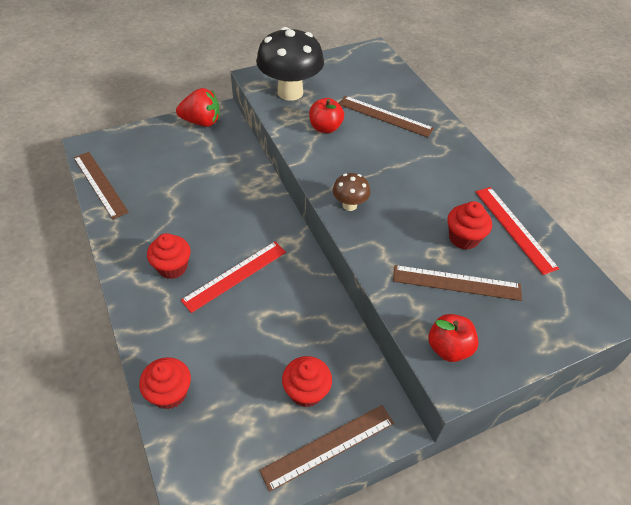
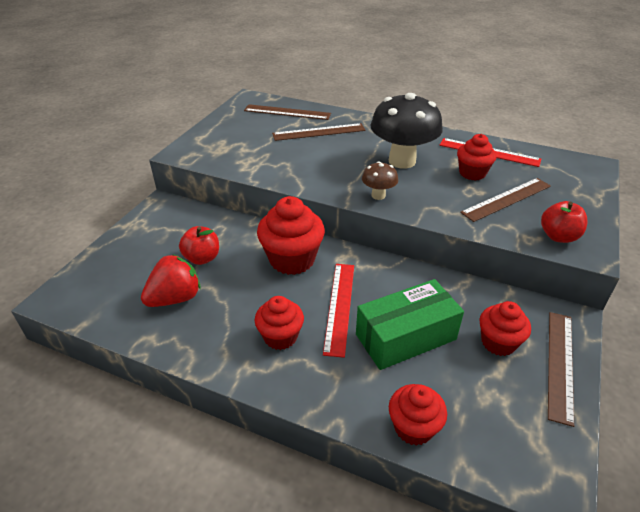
camera: 40 degrees left, 10 degrees down
brown ruler [74,152,129,219] -> brown ruler moved to [244,104,331,120]
red strawberry [176,88,220,127] -> red strawberry moved to [141,254,200,307]
black mushroom [256,27,324,101] -> black mushroom moved to [371,93,443,169]
red apple [309,98,344,133] -> red apple moved to [179,226,219,265]
none -> red cupcake [257,196,325,275]
none -> green box [356,279,464,370]

